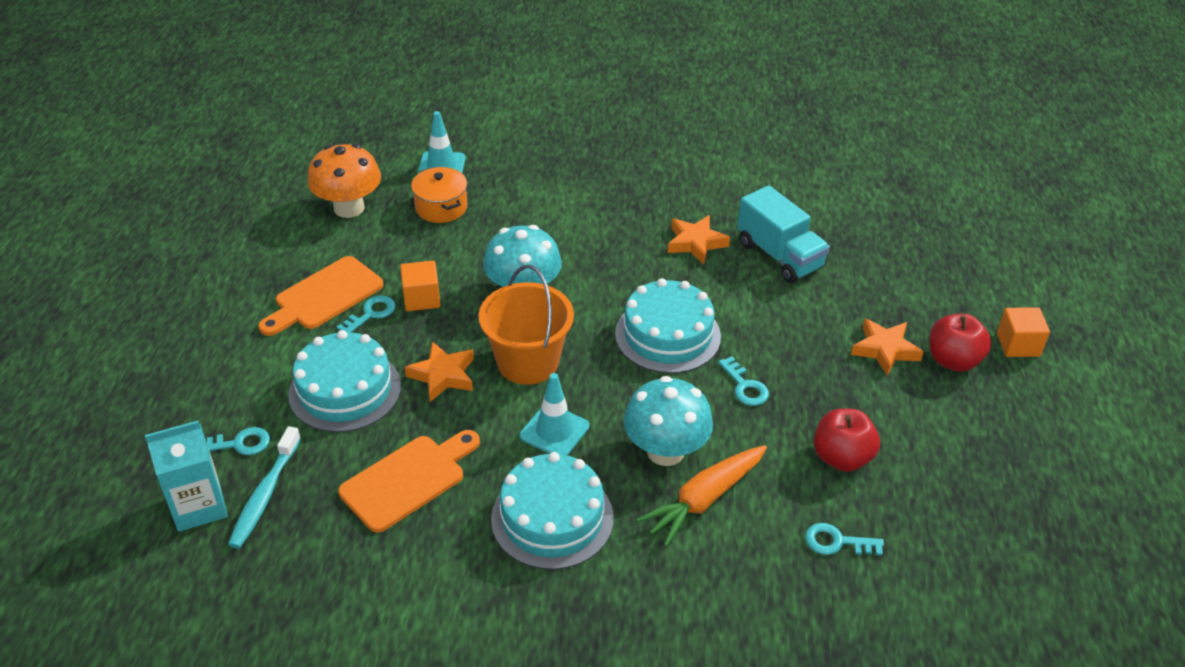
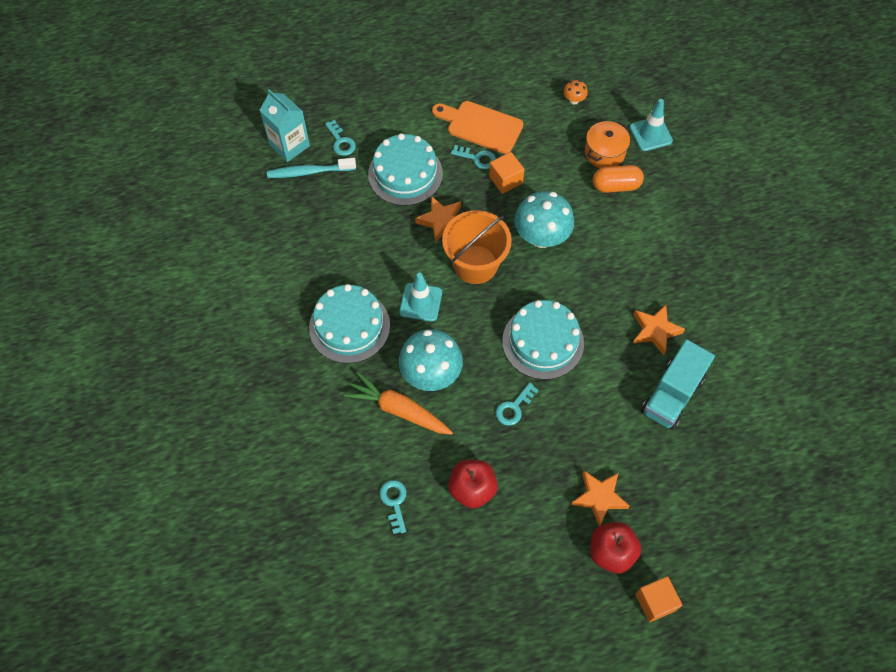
camera: 70 degrees right, 20 degrees up
orange mushroom [308,144,381,218] -> orange mushroom [563,80,588,104], size x0.45
orange cutting board [338,430,480,533] -> none
none -> orange capsule [593,165,644,193]

